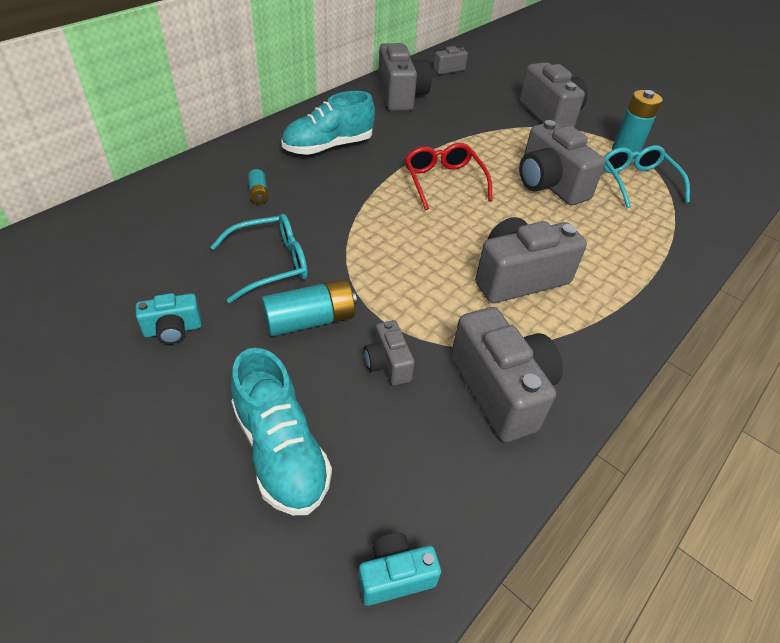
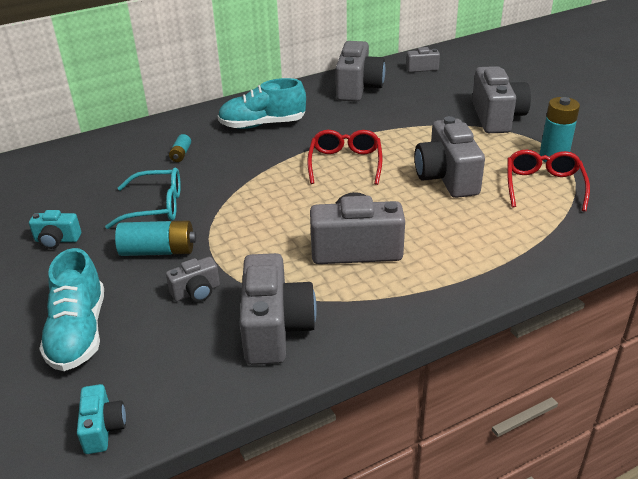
camera: 25 degrees right, 10 degrees down
turquoise camera [358,533,441,606] -> turquoise camera turned 75 degrees clockwise [77,384,126,454]
grey camera [364,320,415,386] -> grey camera turned 120 degrees counterclockwise [166,257,220,302]
turquoise glasses [603,145,690,208] -> red glasses [507,150,590,212]

